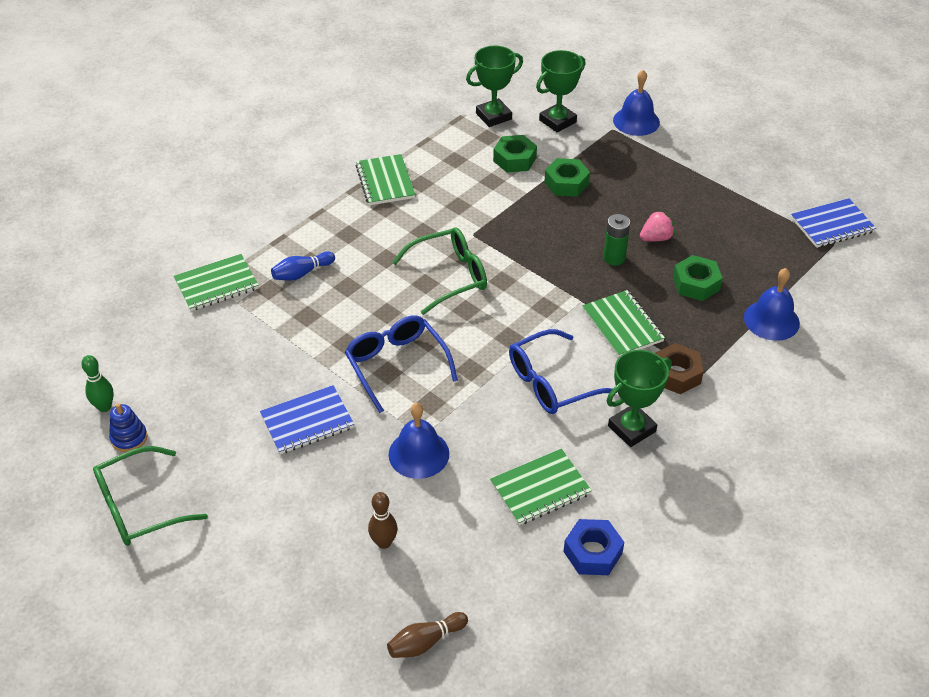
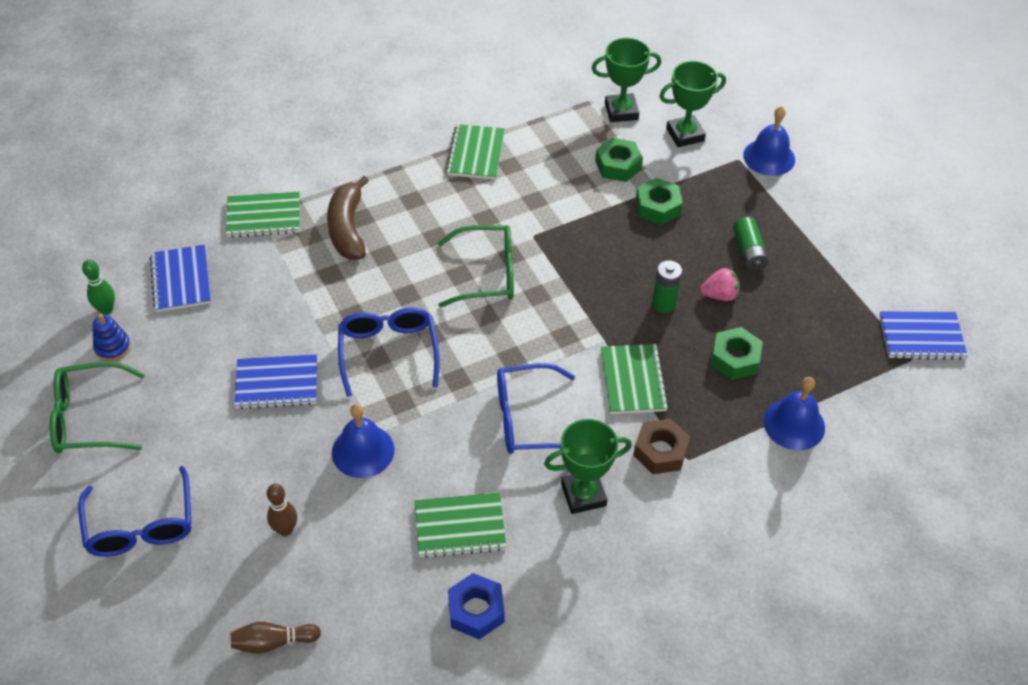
camera: 20 degrees right, 5 degrees up
blue bowling pin [271,251,335,281] -> brown banana [327,176,369,260]
none -> blue glasses [78,466,191,557]
none -> blue notebook [150,244,211,312]
none -> green battery [733,217,769,271]

